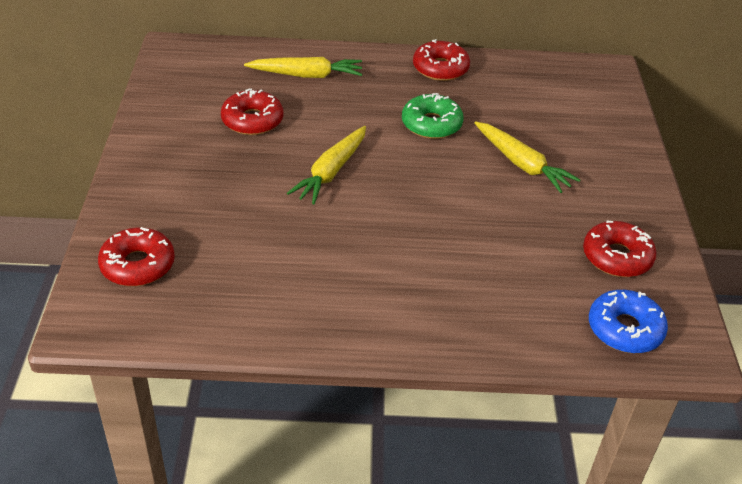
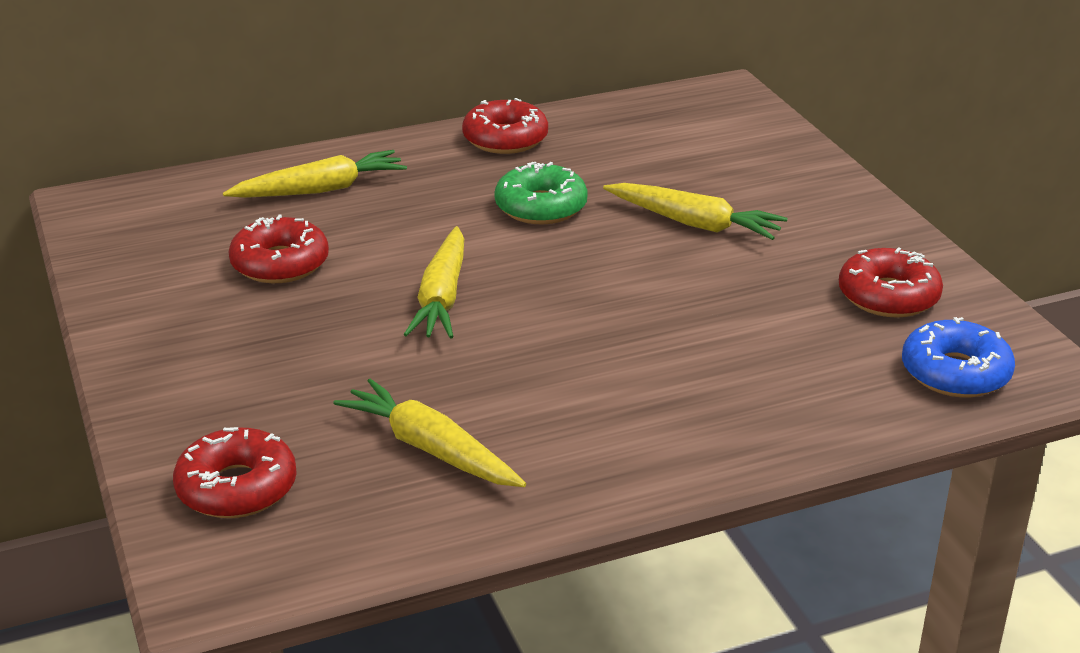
camera: 20 degrees left, 10 degrees down
none -> yellow carrot [333,379,526,487]

